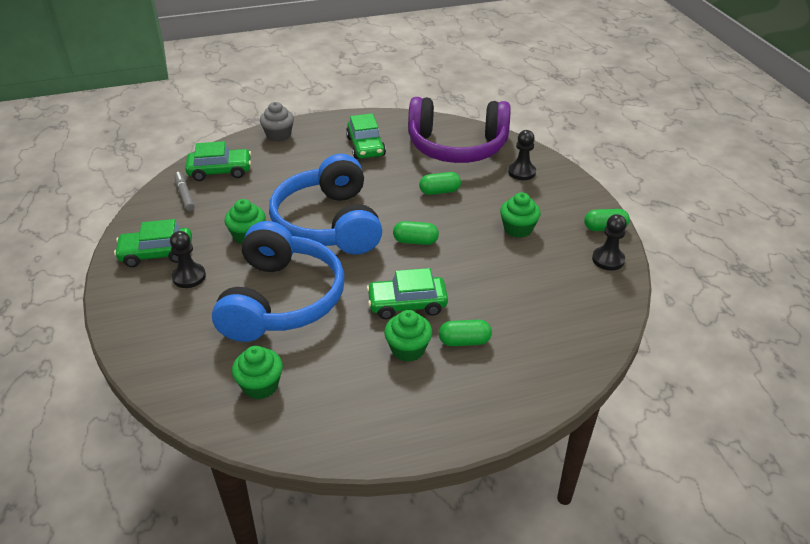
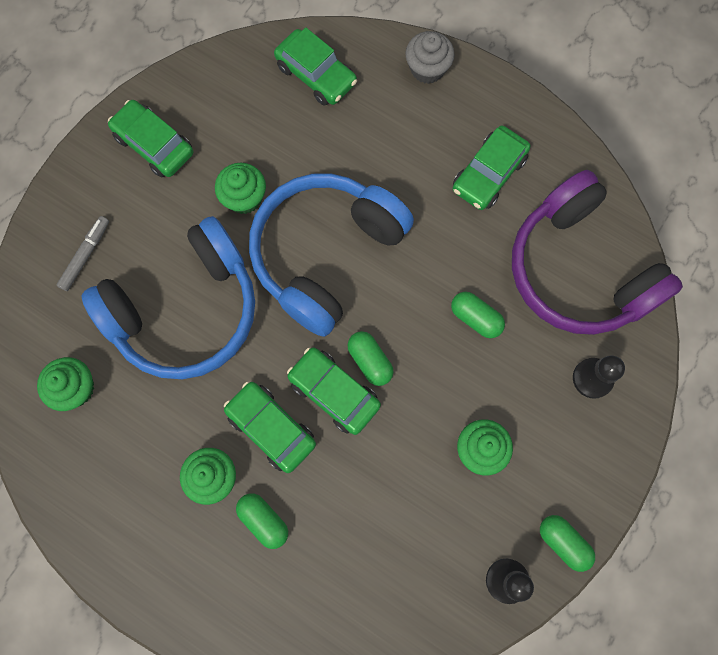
camera: 50 degrees right, 35 degrees up
black pawn [170,231,206,288] -> none
grey marker [174,172,195,211] -> grey marker moved to [56,216,109,291]
none -> green car [287,347,381,435]

